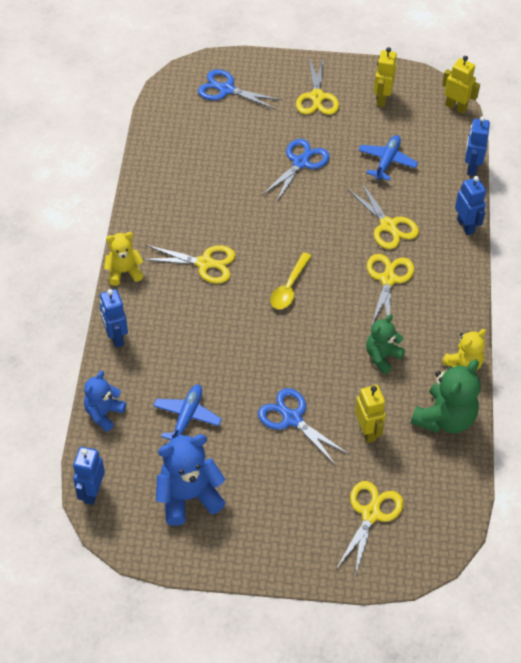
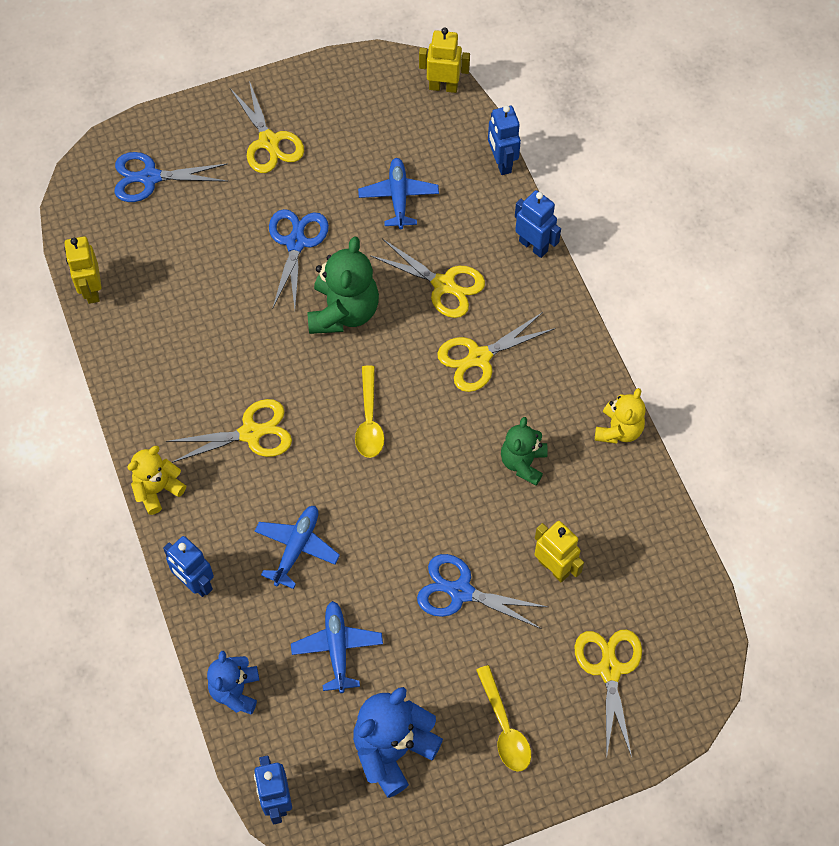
camera: 25 degrees left, 10 degrees up
yellow scissors [367,254,414,326] -> yellow scissors turned 105 degrees counterclockwise [437,312,555,392]
yellow robot [374,47,397,107] -> yellow robot moved to [64,236,102,304]
green teddy bear [411,359,480,433] -> green teddy bear moved to [307,236,379,334]
none -> blue plane [254,506,340,589]
none -> yellow spoon [476,665,531,772]

